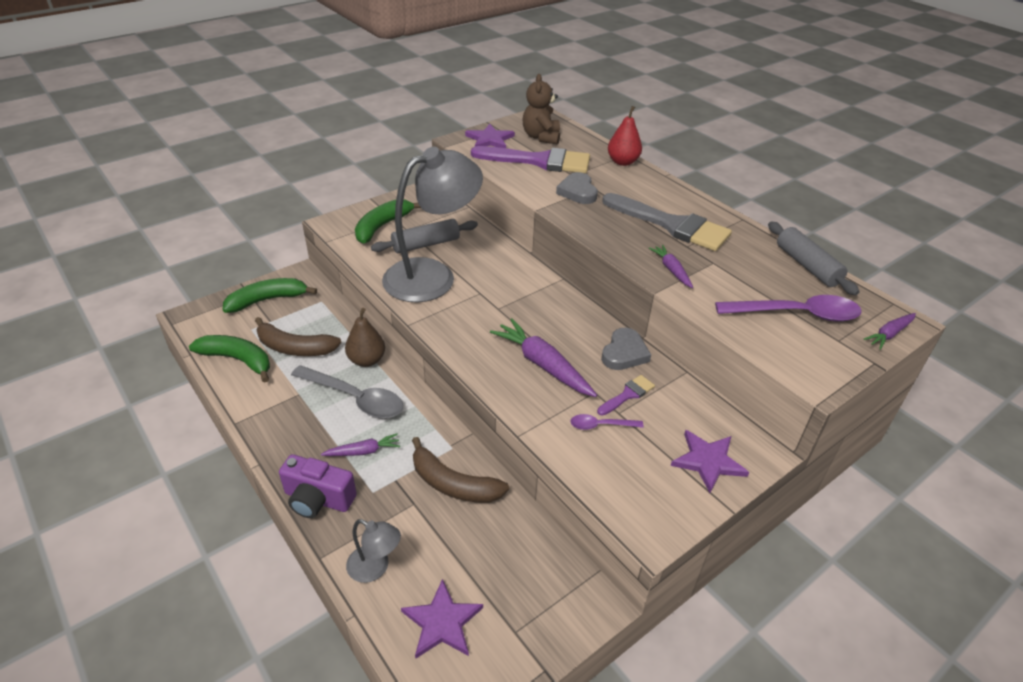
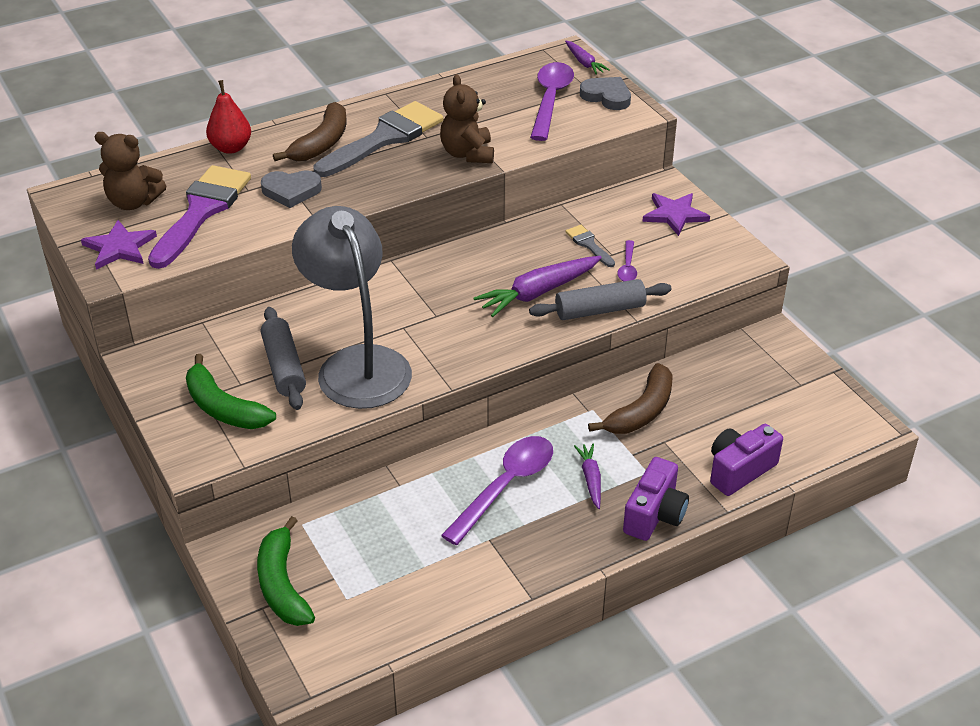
camera: 80 degrees left, 0 degrees up
green banana [189,335,270,383] -> none
brown banana [255,317,341,356] -> brown banana moved to [273,102,347,161]
grey spoon [291,365,403,418] -> purple spoon [441,436,553,545]
brown pear [345,308,385,367] -> none
grey lamp [346,519,401,583] -> purple camera [710,424,783,496]
purple star [401,579,483,659] -> none
purple brush [597,375,655,416] -> grey brush [565,225,615,267]
grey heart [601,328,651,370] -> grey heart moved to [580,77,631,110]
purple carrot [649,245,693,288] -> brown teddy bear [440,74,494,163]
grey rolling pin [768,221,859,295] -> grey rolling pin moved to [529,279,671,320]

